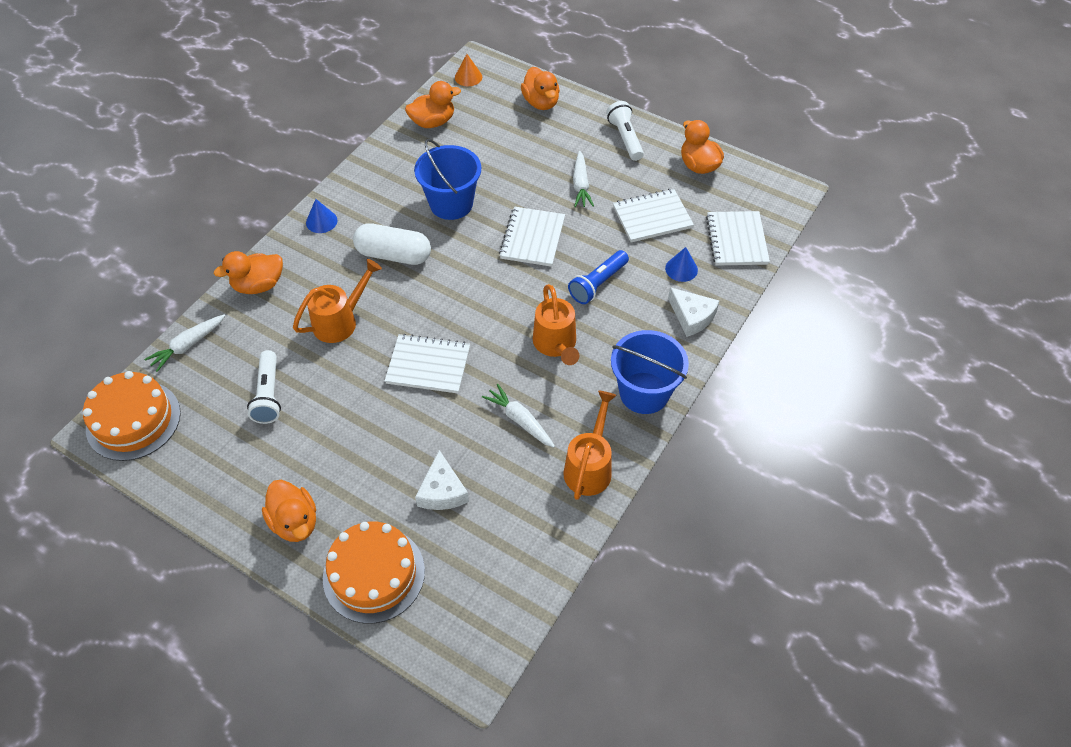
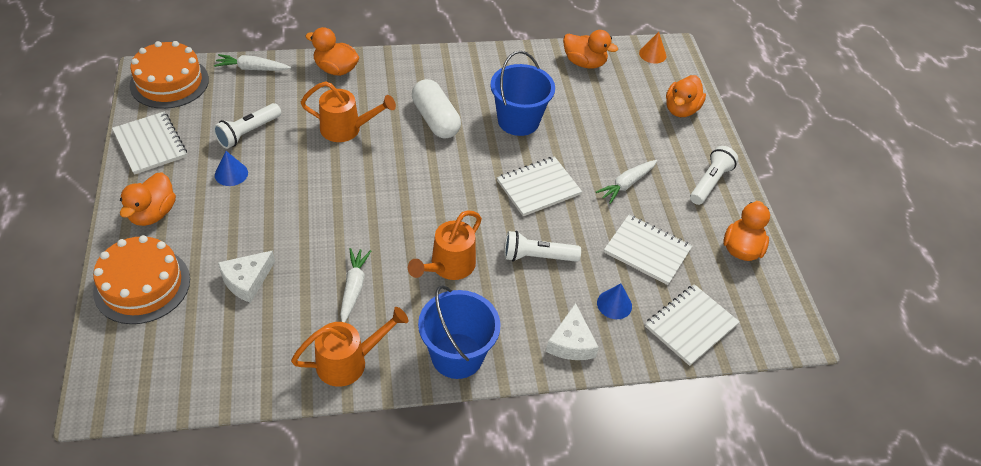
camera: 45 degrees right, 5 degrees down
blue cone [306,199,338,233] -> blue cone moved to [215,151,248,186]
white notebook [385,334,470,393] -> white notebook moved to [112,112,187,175]
blue flashlight [568,250,629,304] -> white flashlight [504,231,581,262]

